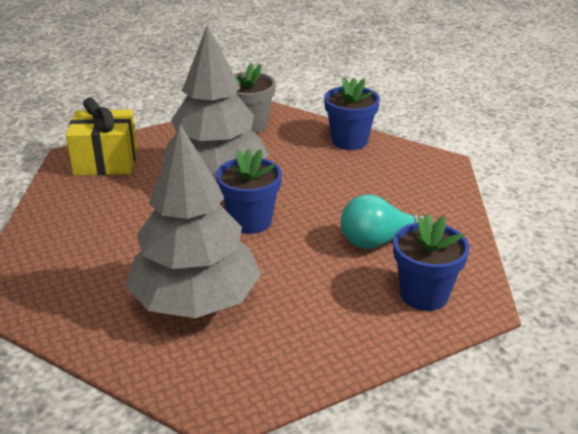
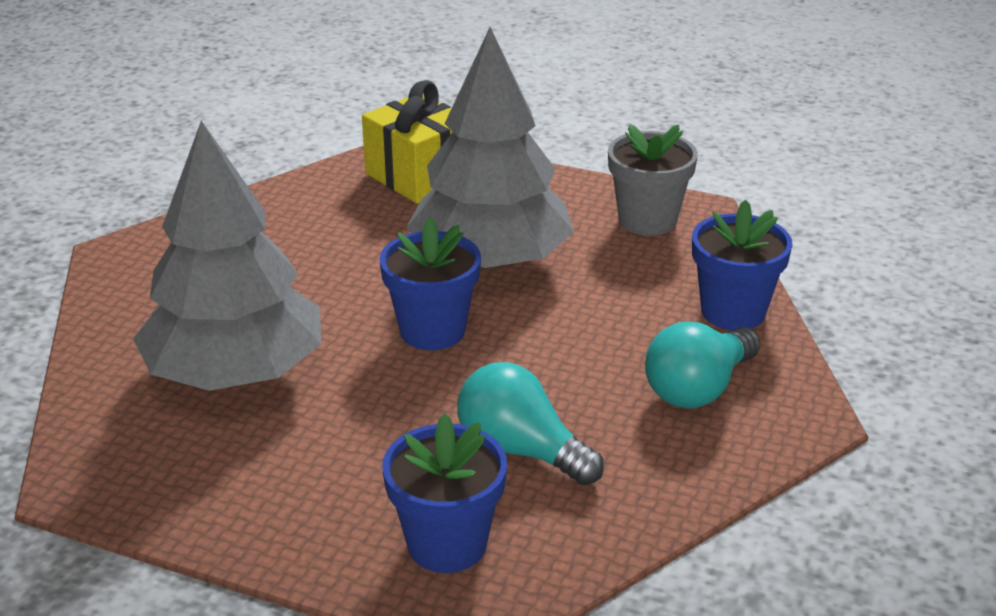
camera: 50 degrees right, 0 degrees up
none -> turquoise light bulb [645,321,760,408]

